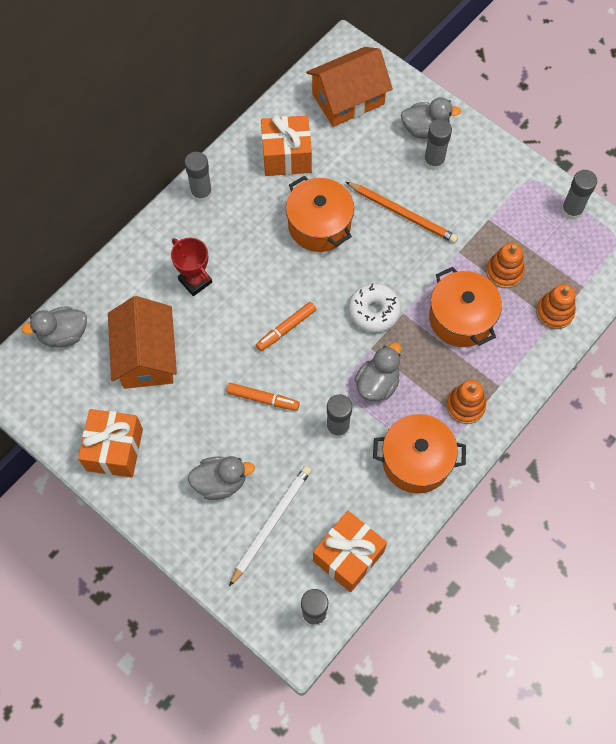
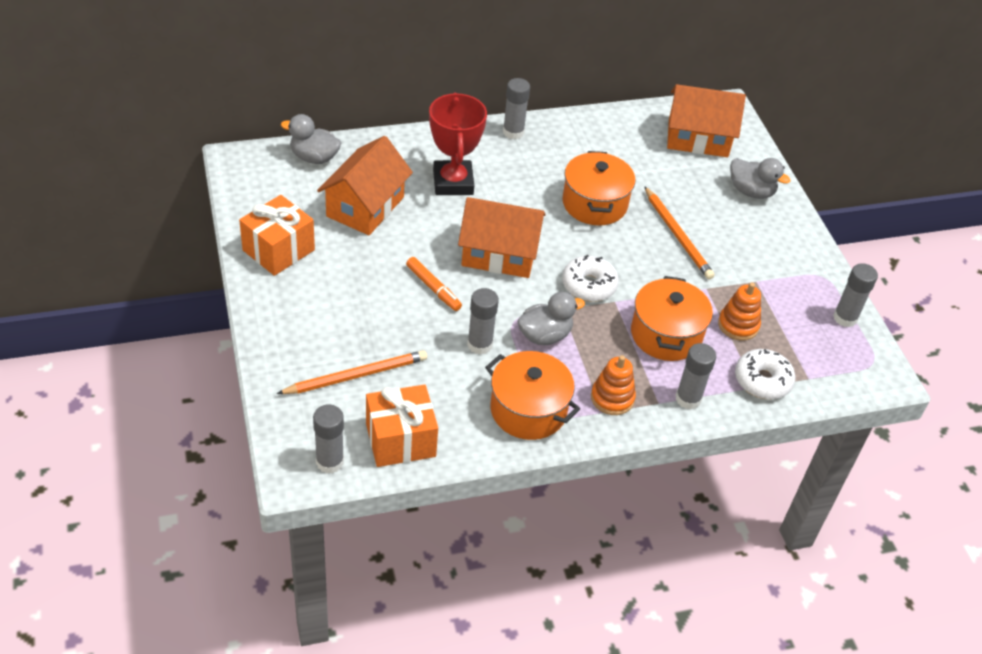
camera: 30 degrees right, 20 degrees down
red trophy [171,237,212,296] -> red trophy [429,93,487,195], size x1.51
grey duck [188,456,255,500] -> none
white pencil [229,466,312,587] -> orange pencil [277,350,427,394]
orange marker [256,302,316,351] -> orange house [458,197,546,278]
orange gift [261,115,312,176] -> none
grey glue stick [423,119,452,171] -> grey glue stick moved to [675,343,716,409]
orange stacking toy [536,284,576,329] -> white donut [735,349,795,399]

